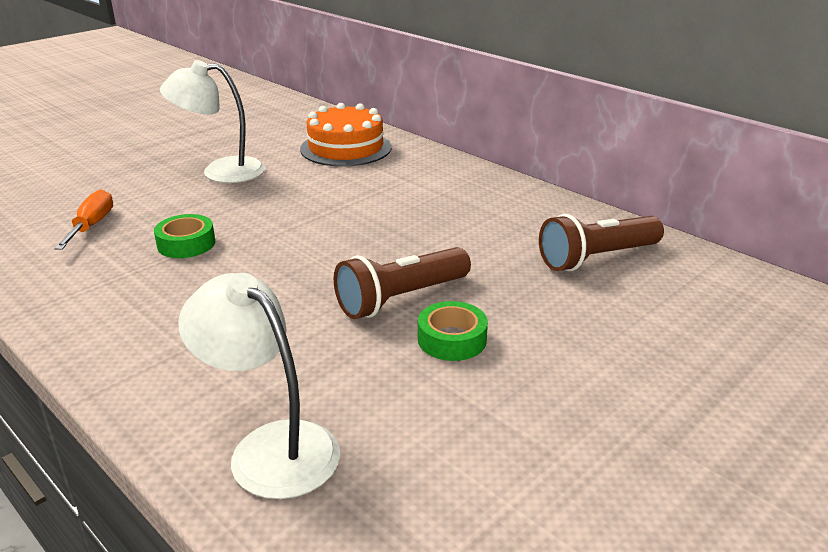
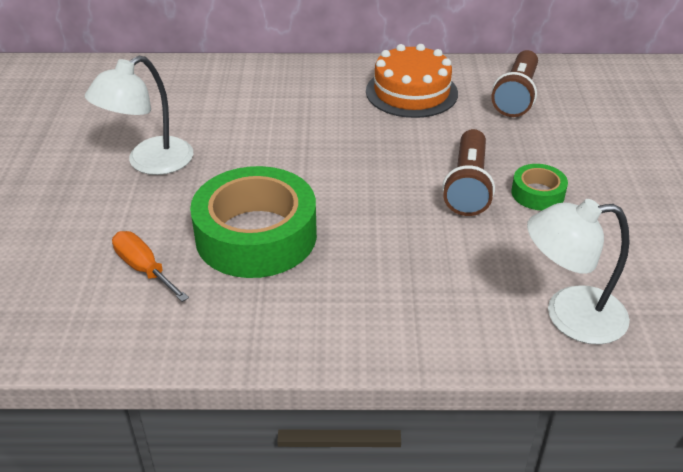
camera: 45 degrees left, 10 degrees up
green tape [154,214,215,258] -> green tape [190,166,317,278], size x2.17
orange cake [300,103,392,167] -> orange cake moved to [366,44,458,118]

